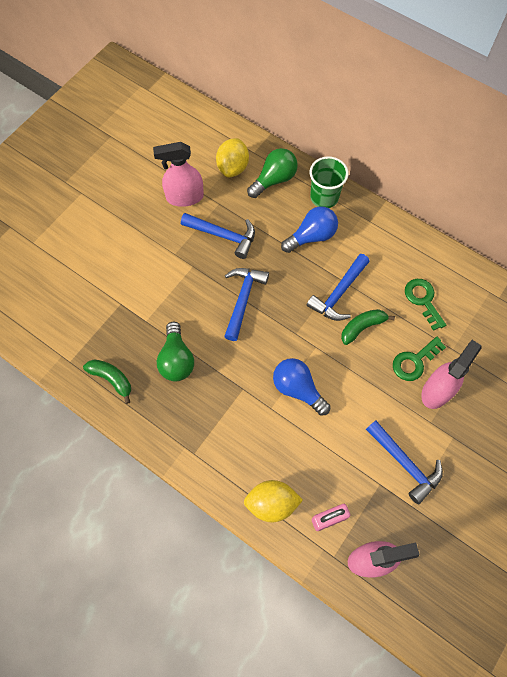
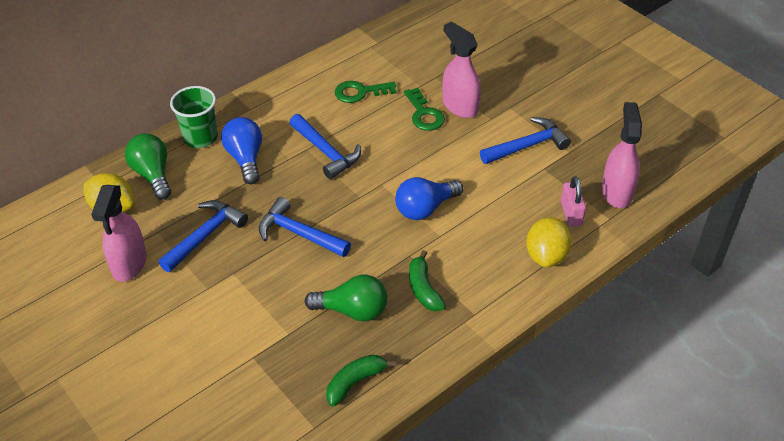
camera: 75 degrees left, 20 degrees down
green banana [341,309,395,345] -> green banana moved to [409,250,446,311]

